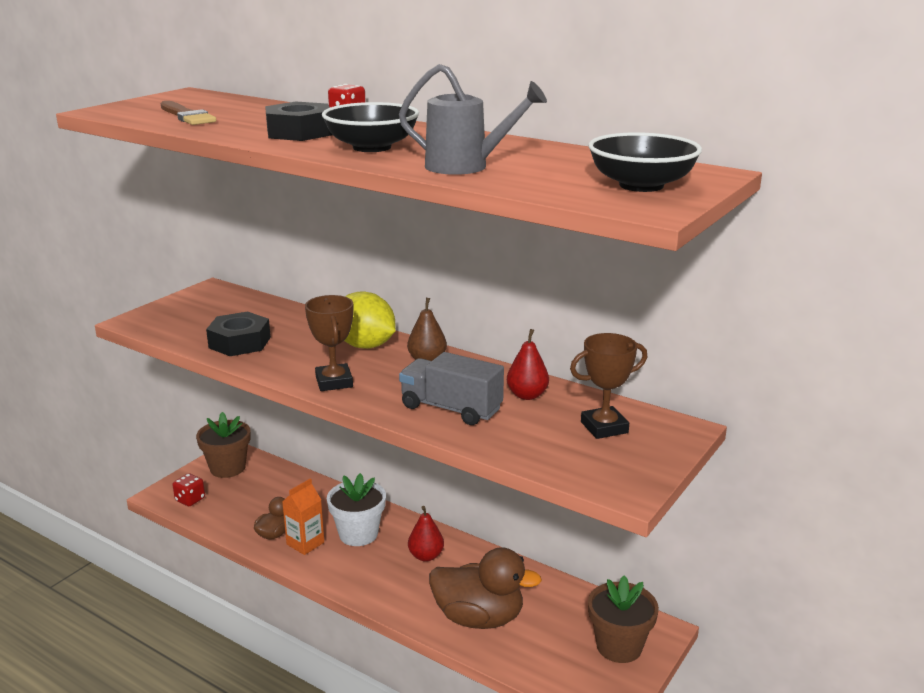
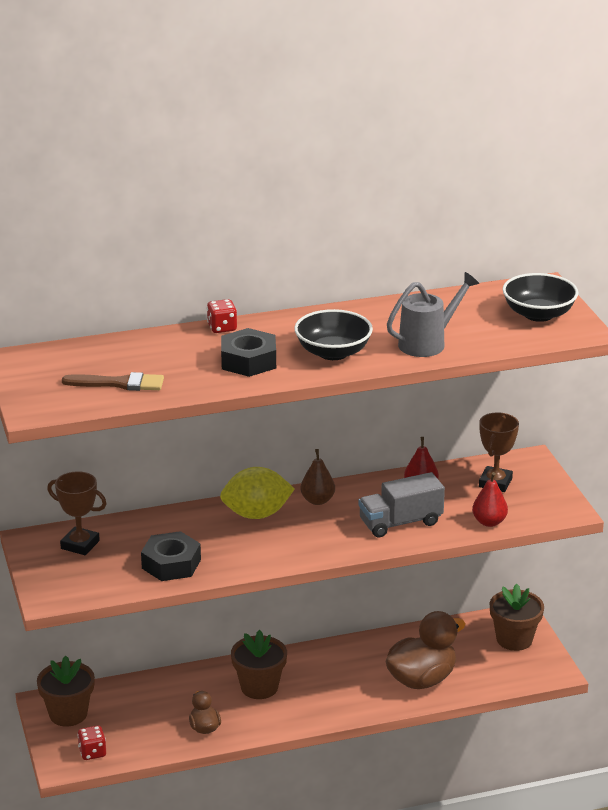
camera: 50 degrees left, 5 degrees up
orange carton [282,478,324,555] -> none
brown trophy [305,295,353,391] -> brown trophy moved to [47,471,107,555]
white flower pot [327,473,386,546] -> brown flower pot [231,630,287,699]
red pear [408,506,444,562] -> red pear moved to [472,472,508,527]

